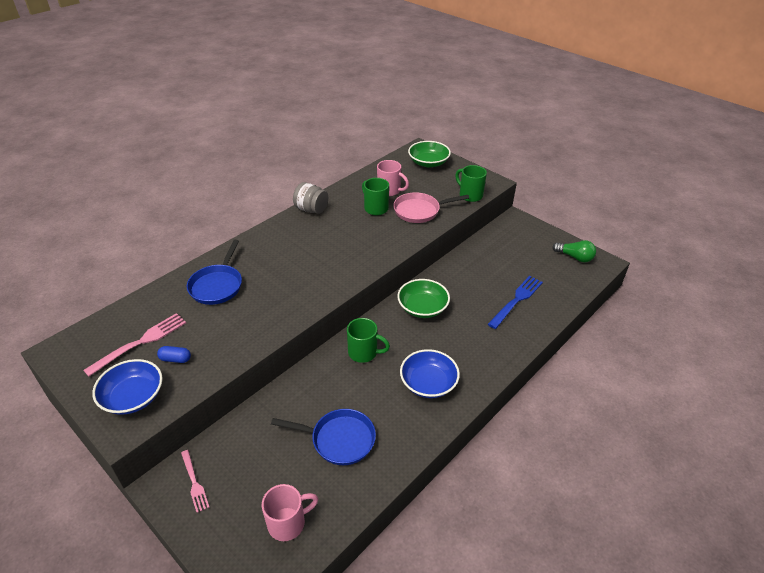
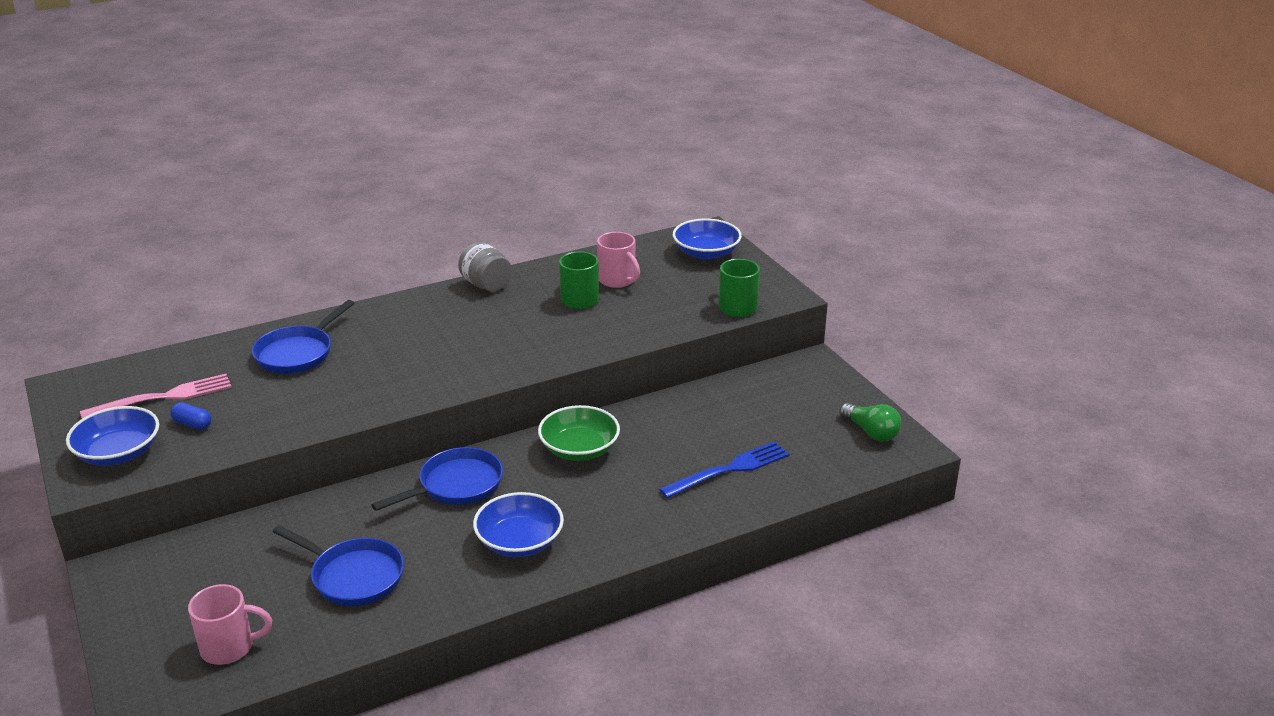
camera: 20 degrees right, 10 degrees down
pink fork [181,450,209,513] -> none
green mug [347,318,390,363] -> blue pan [371,447,503,511]
pink pan [393,192,469,223] -> none
green bowl [408,141,451,167] -> blue bowl [673,219,742,260]

